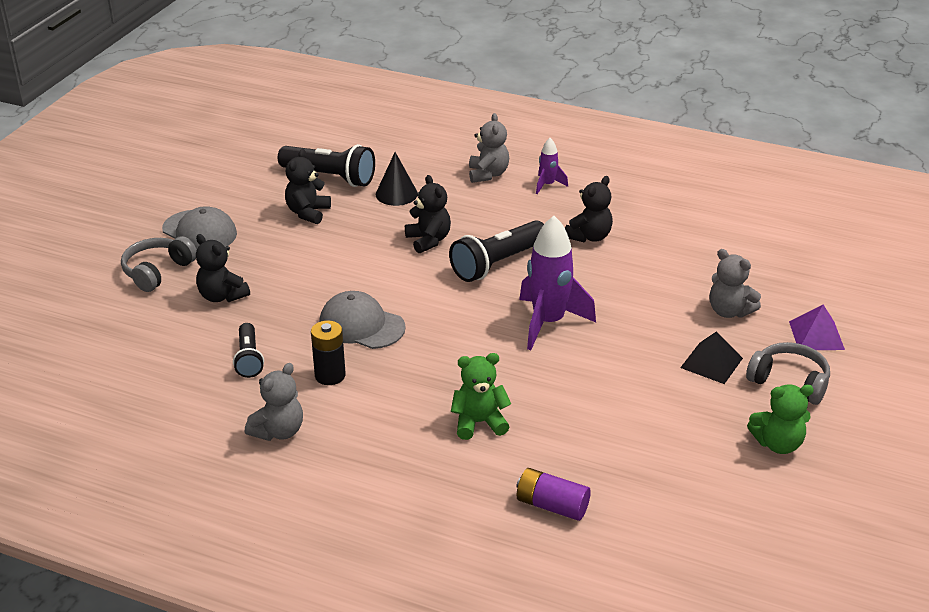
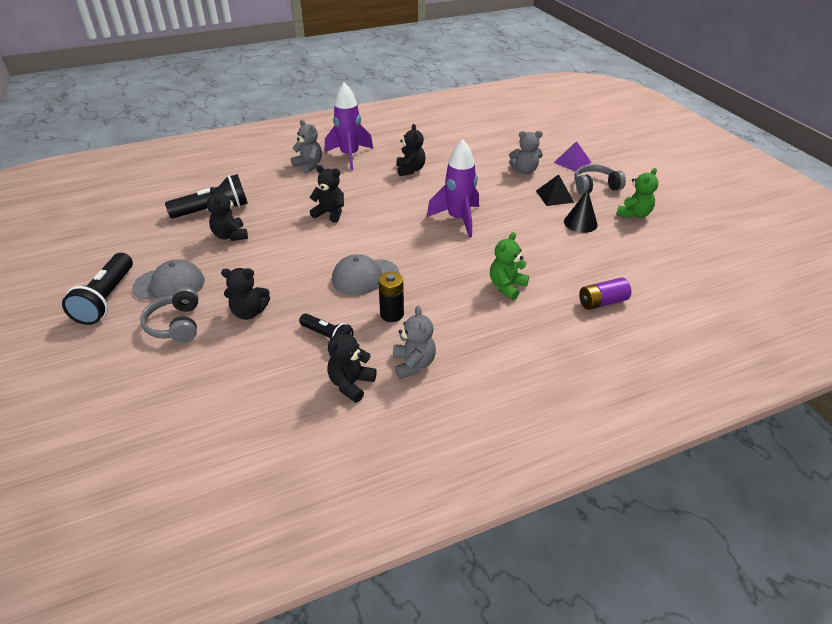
camera: 45 degrees left, 5 degrees up
black cone [376,152,418,206] -> black cone moved to [564,190,598,233]
black flashlight [449,220,544,282] -> black flashlight moved to [62,253,133,325]
purple rocket [536,138,568,194] -> purple rocket [325,82,373,170], size x2.01
none -> black teddy bear [327,324,377,403]

